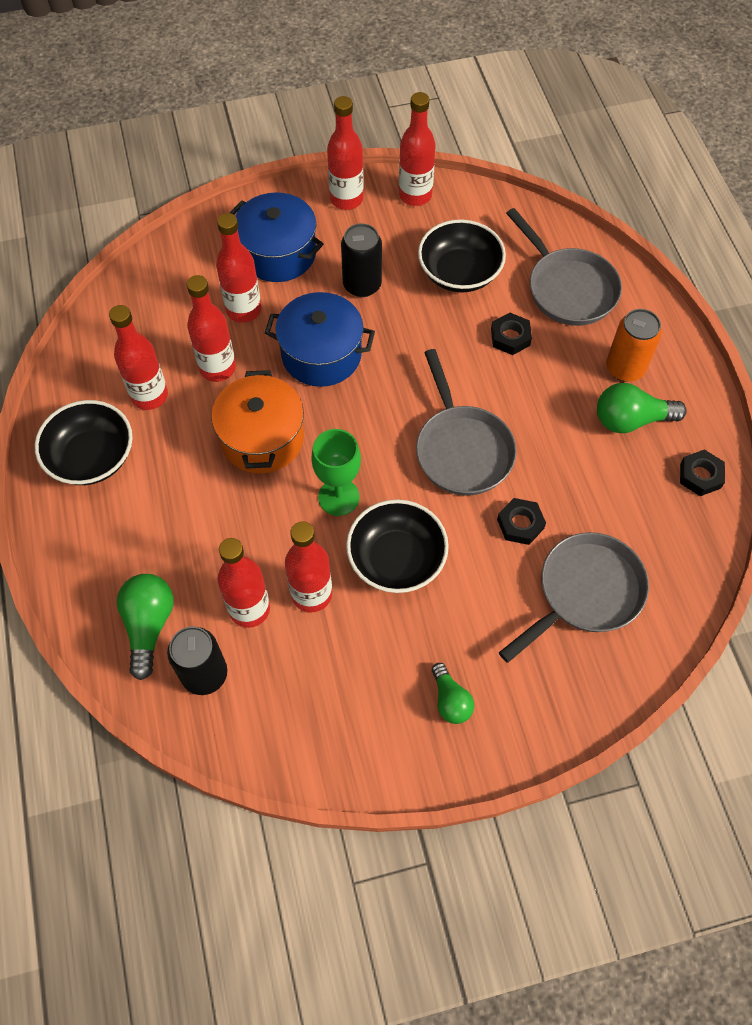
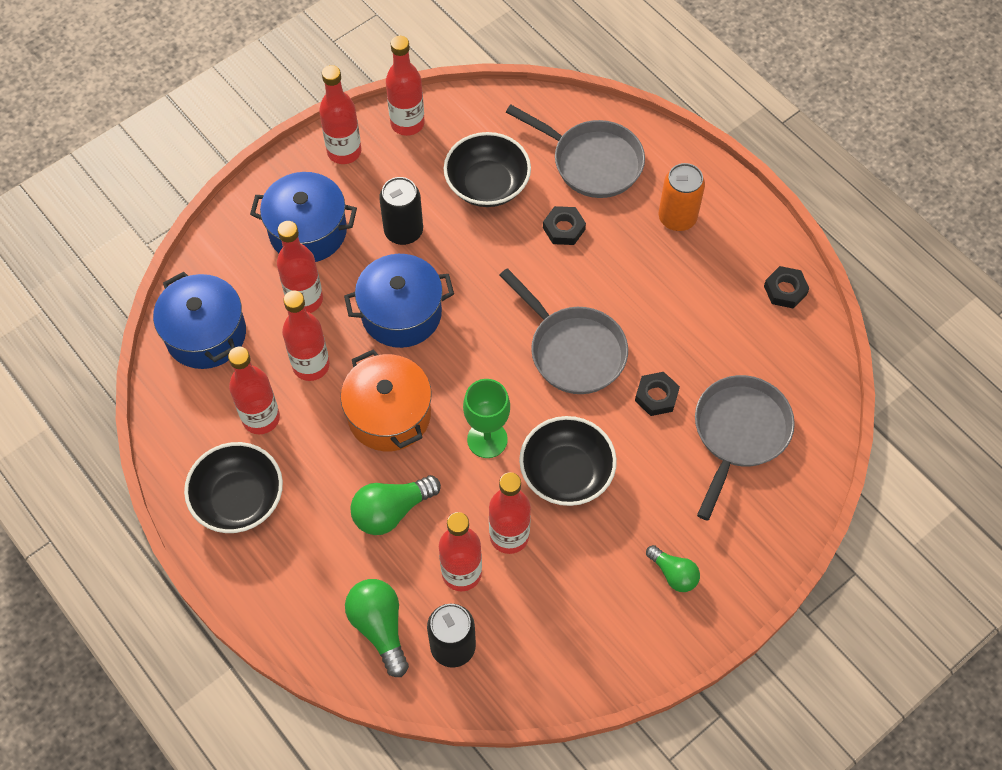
camera: 25 degrees left, 0 degrees up
green light bulb [597,383,687,433] -> green light bulb moved to [350,475,441,535]
none -> blue pot [153,272,246,369]

